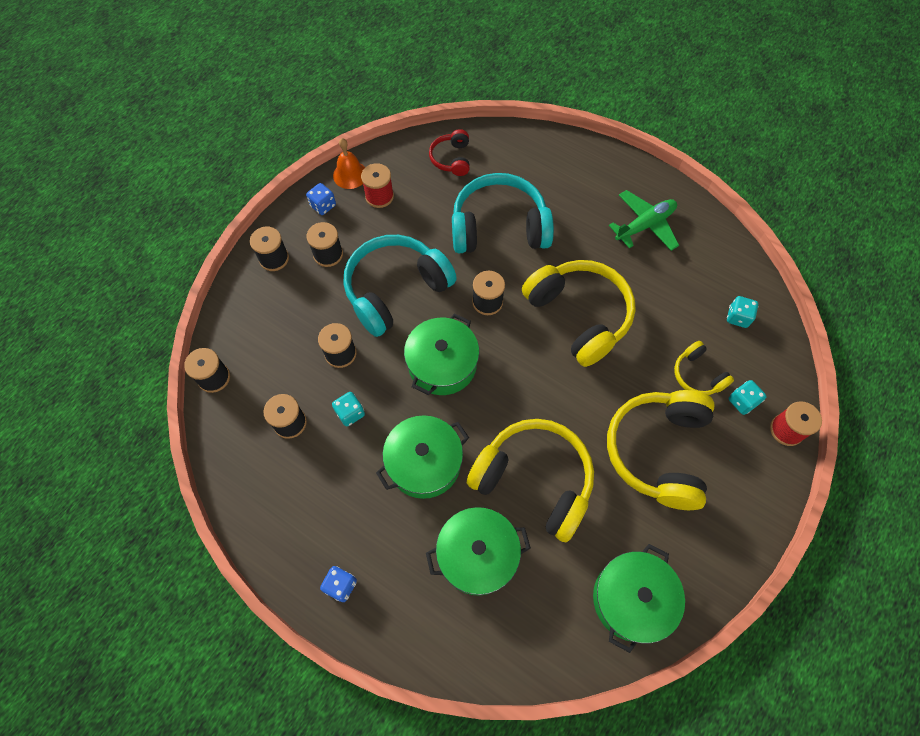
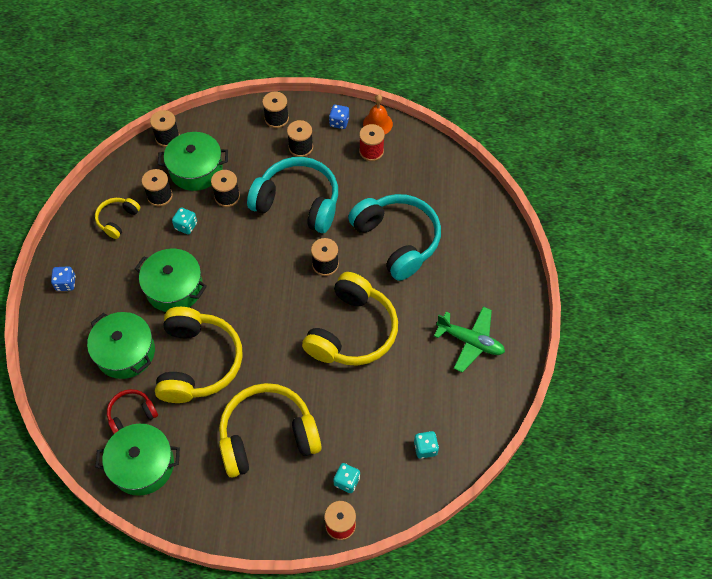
camera: 60 degrees right, 5 degrees down
green pot [404,314,479,395] -> green pot moved to [158,132,228,191]
red headphones [429,129,470,176] -> red headphones moved to [107,389,158,434]
yellow headphones [674,341,734,395] -> yellow headphones moved to [95,198,140,239]

